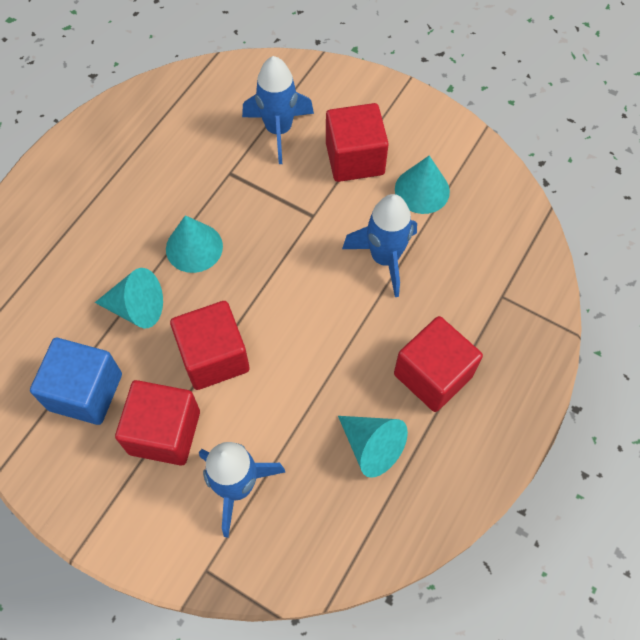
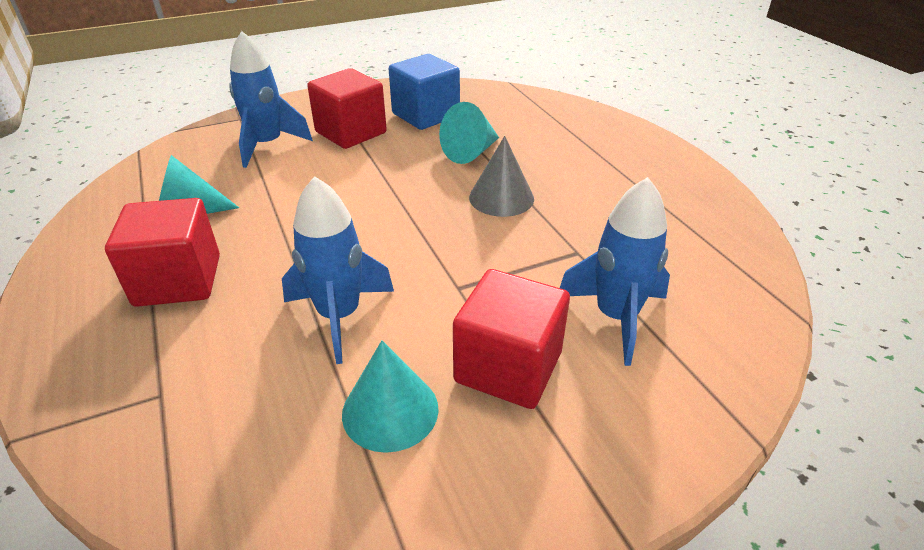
camera: 125 degrees right, 25 degrees down
turquoise cone [166,215,223,273] -> grey cone [469,136,534,217]
red cube [170,301,250,390] -> none

